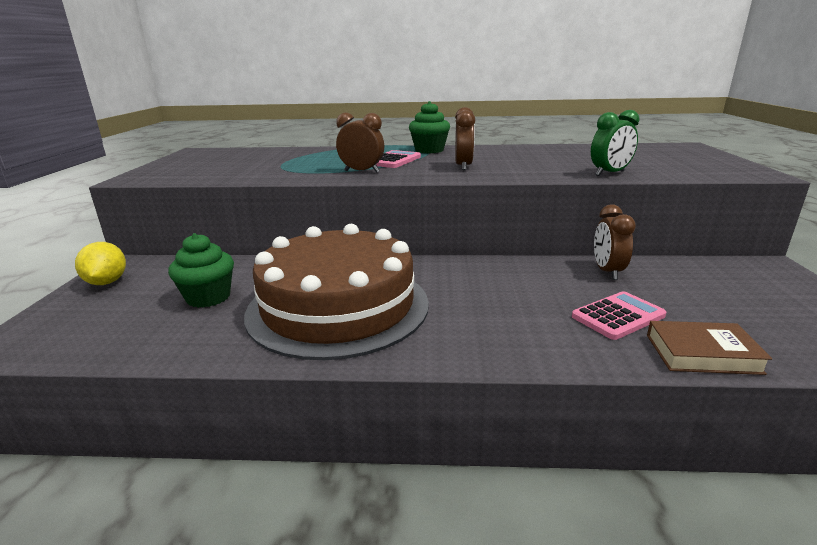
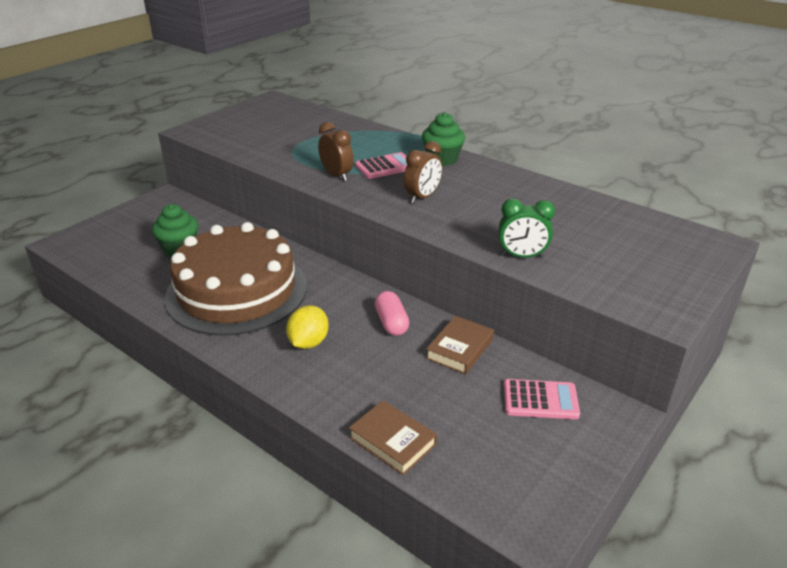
camera: 35 degrees right, 10 degrees up
yellow lemon [75,242,126,285] -> yellow lemon moved to [286,305,329,349]
pink calculator [572,291,666,340] -> pink calculator moved to [504,379,580,419]
brown clock [594,204,636,280] -> brown book [426,316,494,375]
none -> pink capsule [375,291,409,336]

